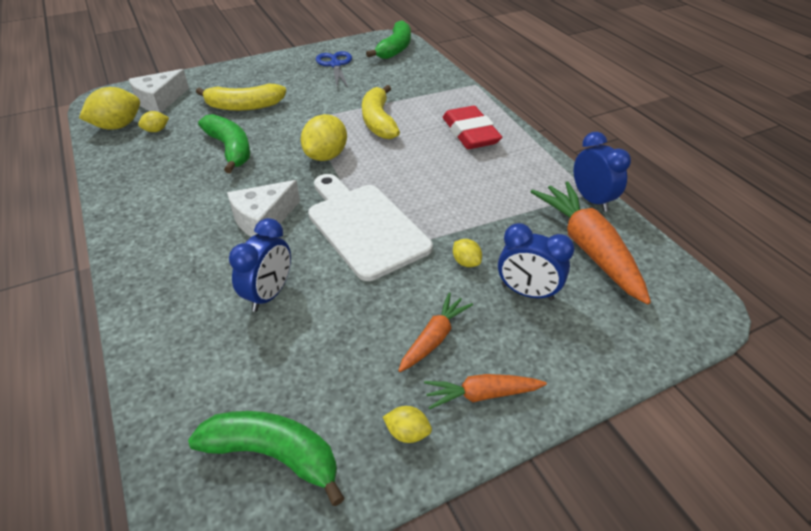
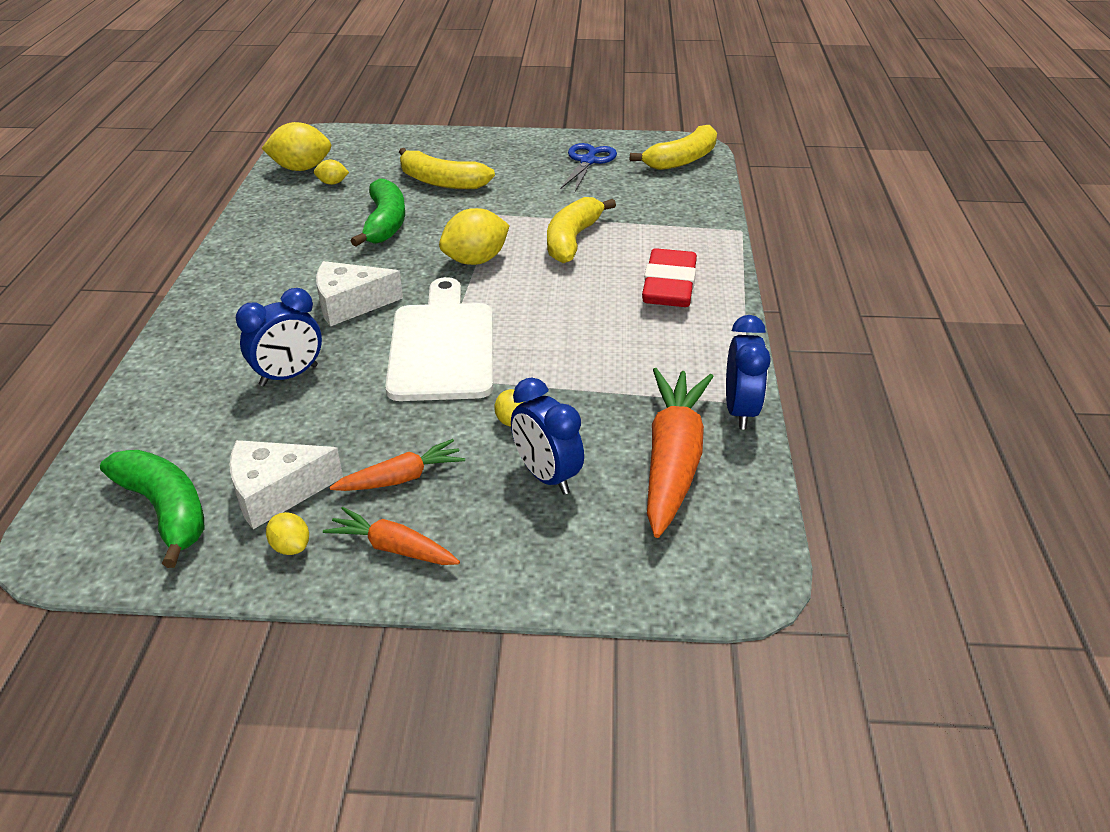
camera: 30 degrees right, 5 degrees down
white cheese [129,69,189,113] -> white cheese moved to [229,440,343,529]
green banana [366,20,411,59] -> yellow banana [630,125,717,170]

